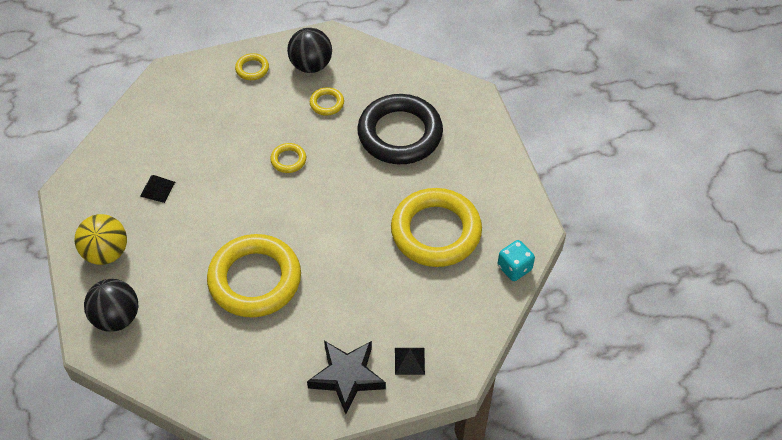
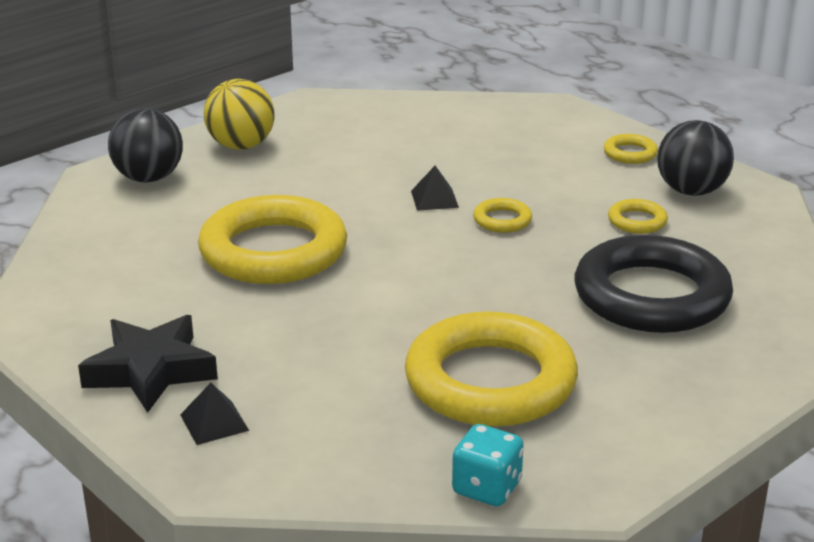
camera: 65 degrees right, 25 degrees down
black pyramid [140,175,175,203] -> black pyramid moved to [411,166,459,211]

